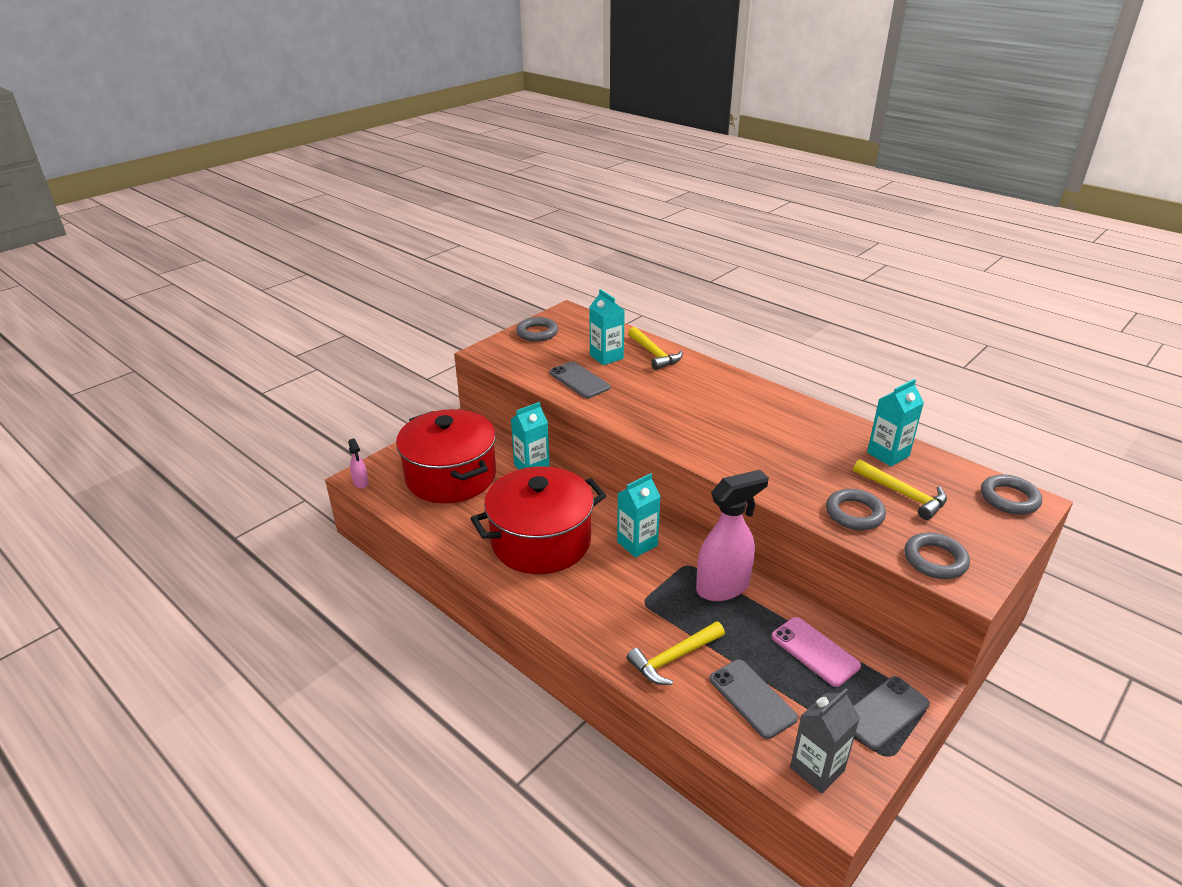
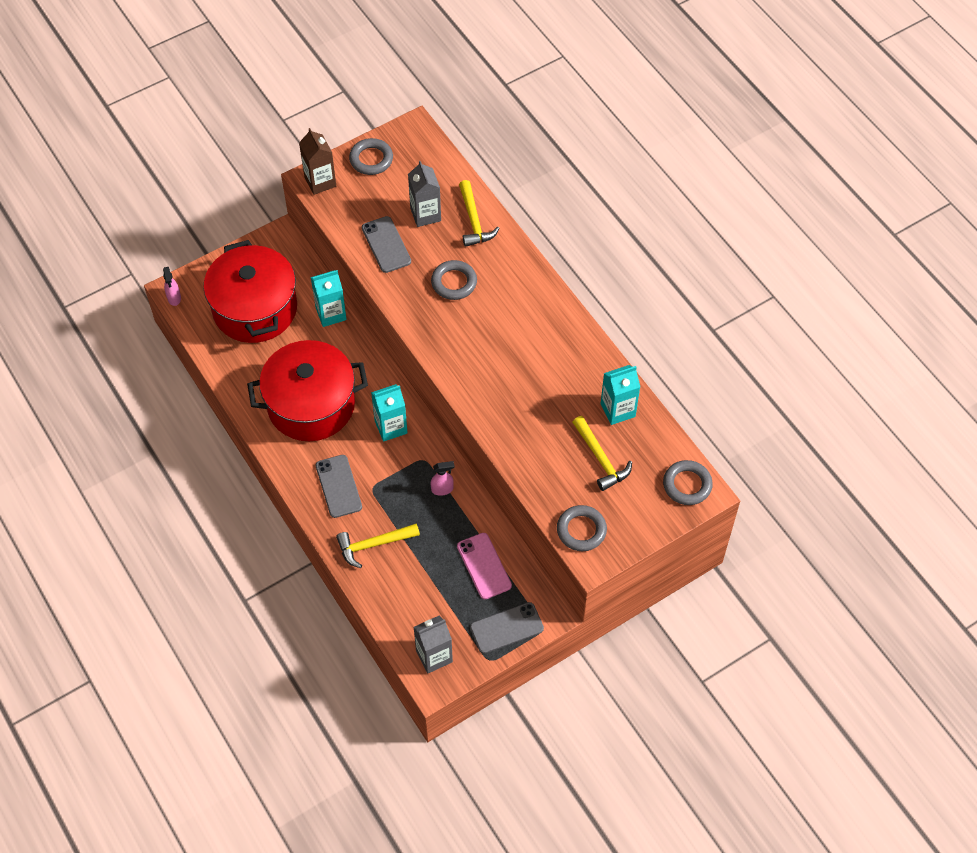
camera: 15 degrees right, 25 degrees up
turquoise carton [589,289,625,365] -> grey carton [408,161,441,227]
pink spray bottle [696,470,769,601] -> pink spray bottle [431,461,455,496], size x0.45
grey phone [710,659,798,739] -> grey phone moved to [316,455,362,518]
grey ring [826,489,886,530] -> grey ring moved to [431,260,477,300]
none -> brown carton [299,128,336,195]

